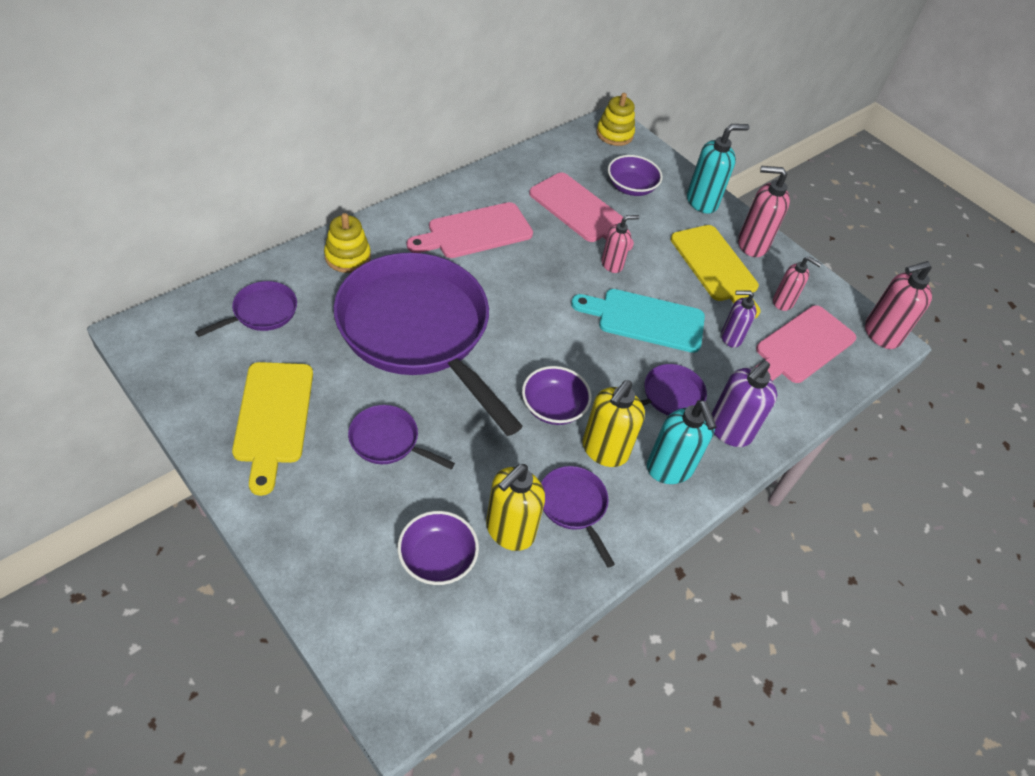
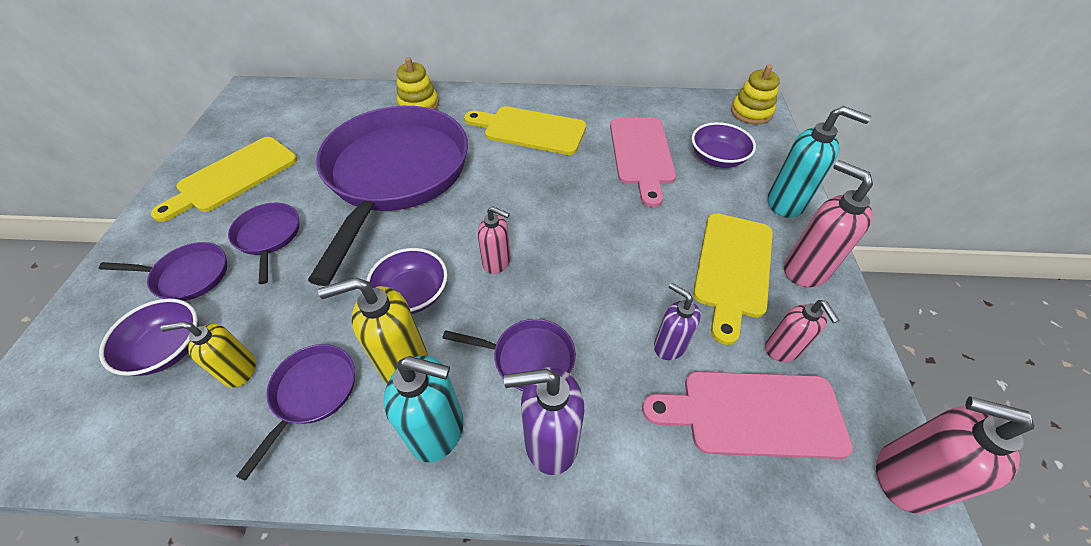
camera: 50 degrees right, 0 degrees up
purple pan [195,281,297,337] -> purple pan moved to [99,242,227,301]
pink cutting board [407,202,533,258] -> yellow cutting board [464,106,586,155]
yellow soap dispenser [486,464,545,551] -> yellow soap dispenser [161,321,256,388], size x0.64
turquoise cutting board [571,289,705,353] -> none
pink soap dispenser [602,215,639,273] -> pink soap dispenser moved to [477,206,511,274]
turquoise soap dispenser [647,400,716,484] -> turquoise soap dispenser turned 105 degrees counterclockwise [384,355,464,462]

